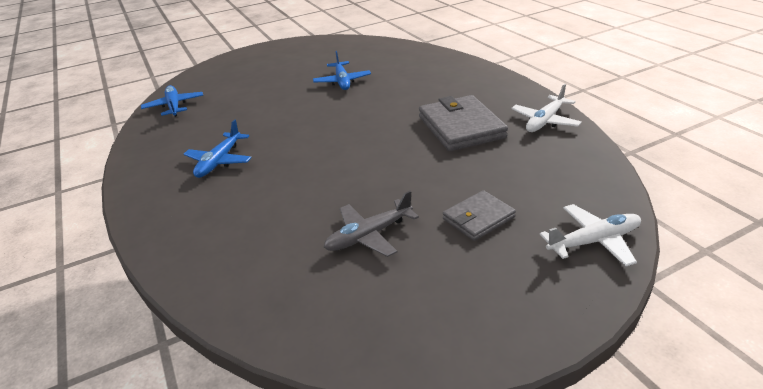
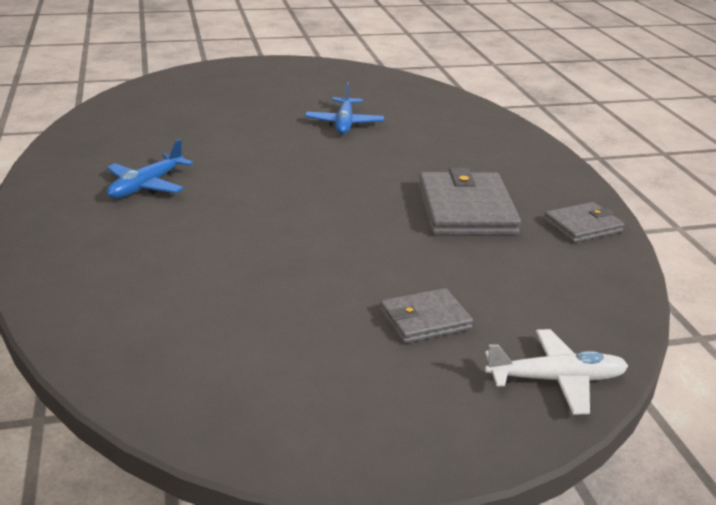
camera: 10 degrees right, 5 degrees down
blue plane [141,85,203,117] -> none
grey plane [324,191,419,257] -> none
white plane [511,84,582,132] -> grey wallet [544,202,625,243]

